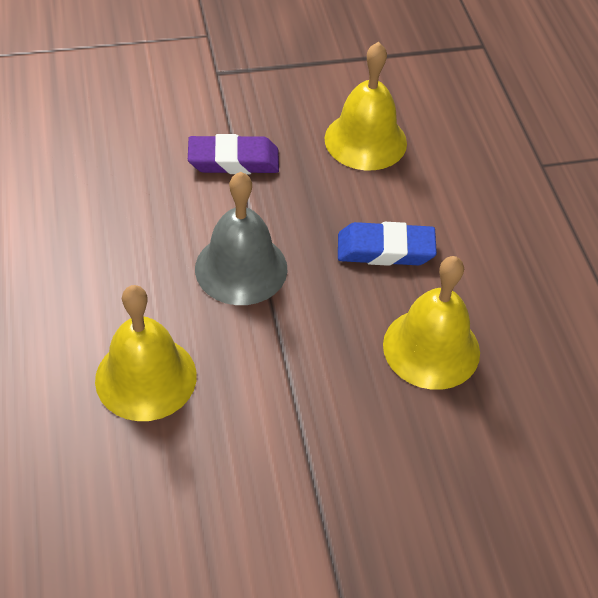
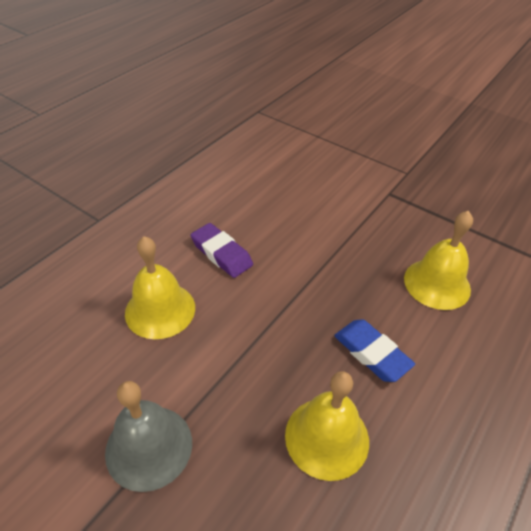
camera: 50 degrees right, 5 degrees down
purple eraser [188,134,279,174] -> purple eraser moved to [191,223,253,278]
grey bell [195,172,287,305] -> grey bell moved to [105,381,192,492]

